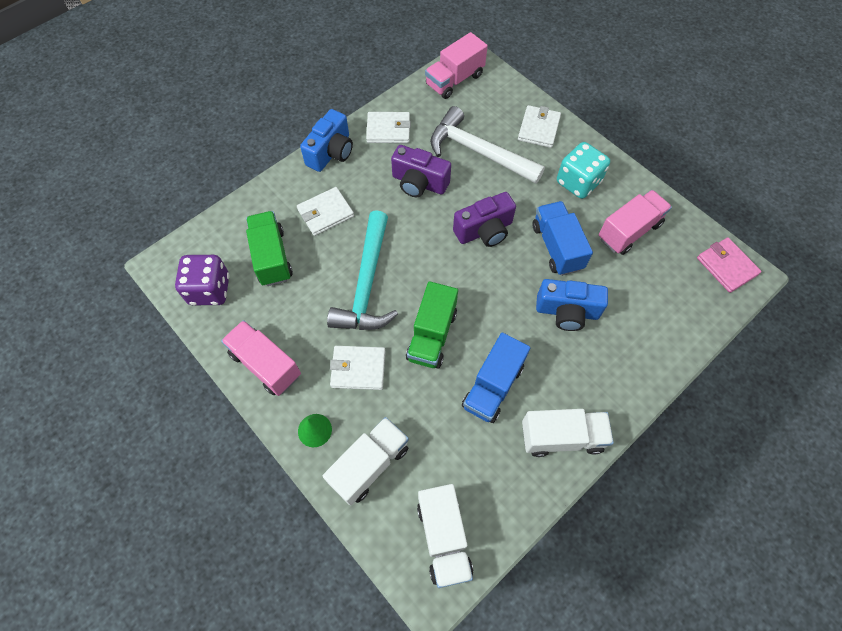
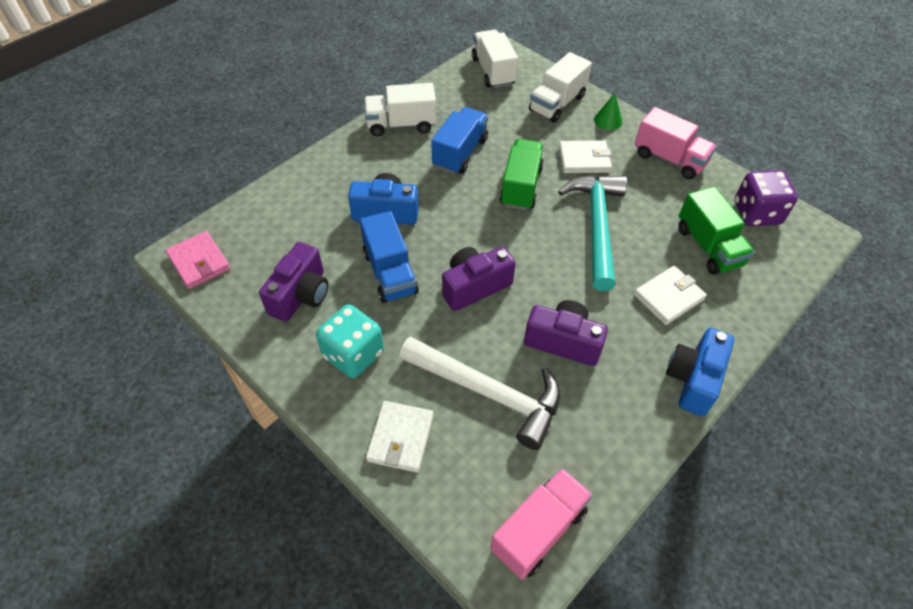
camera: 175 degrees right, 10 degrees down
white wallet [366,112,411,143] -> none
pink truck [599,190,672,255] -> purple camera [259,242,328,322]

